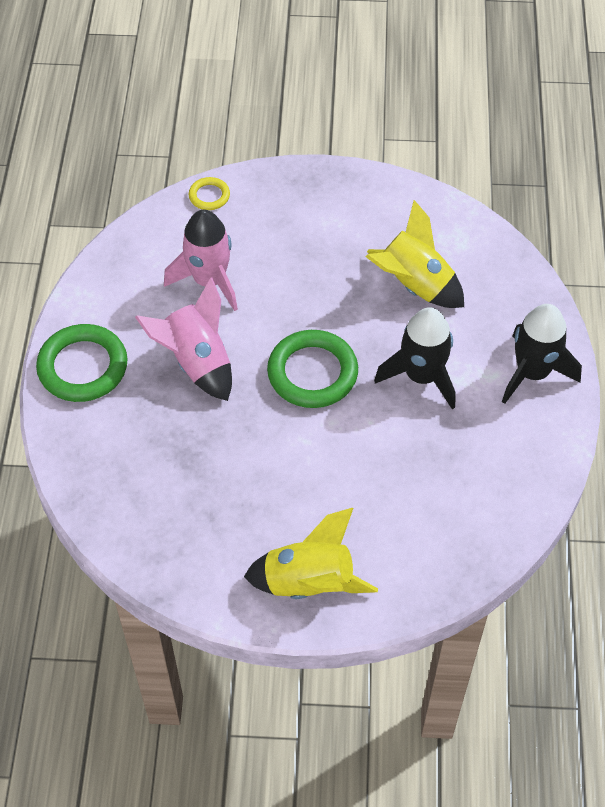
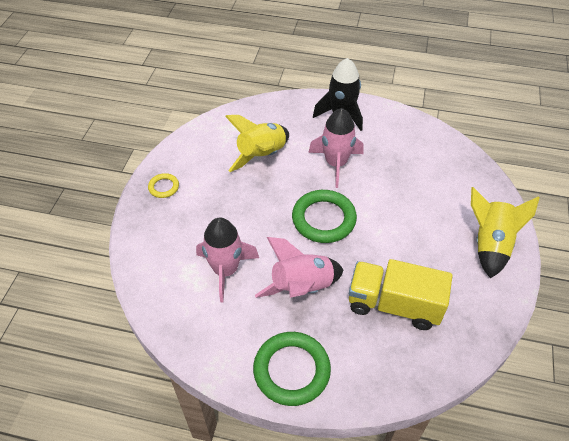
camera: 80 degrees left, 5 degrees down
yellow ring [189,177,230,210] -> yellow ring moved to [148,173,179,198]
black rocket [374,307,455,409] -> pink rocket [308,108,364,188]
none -> yellow truck [349,259,453,330]

